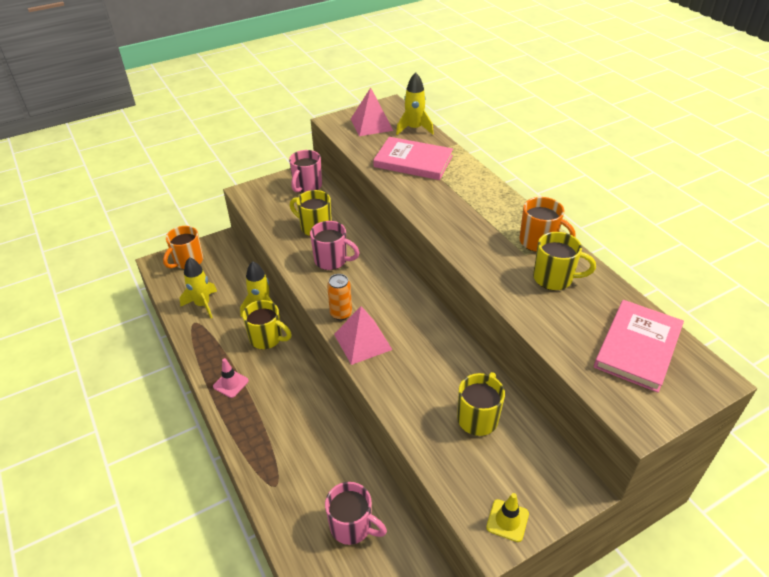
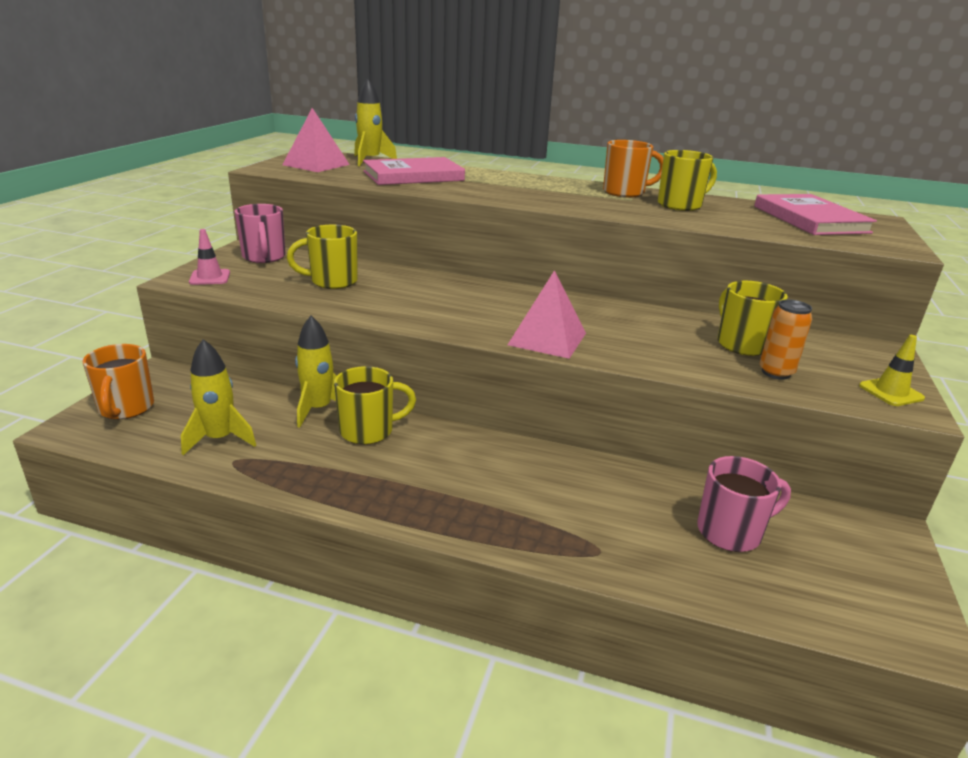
camera: 45 degrees left, 15 degrees down
pink traffic cone [213,358,249,398] -> pink traffic cone moved to [189,229,230,285]
pink mug [310,221,360,270] -> none
orange can [327,274,352,320] -> orange can moved to [759,299,812,380]

